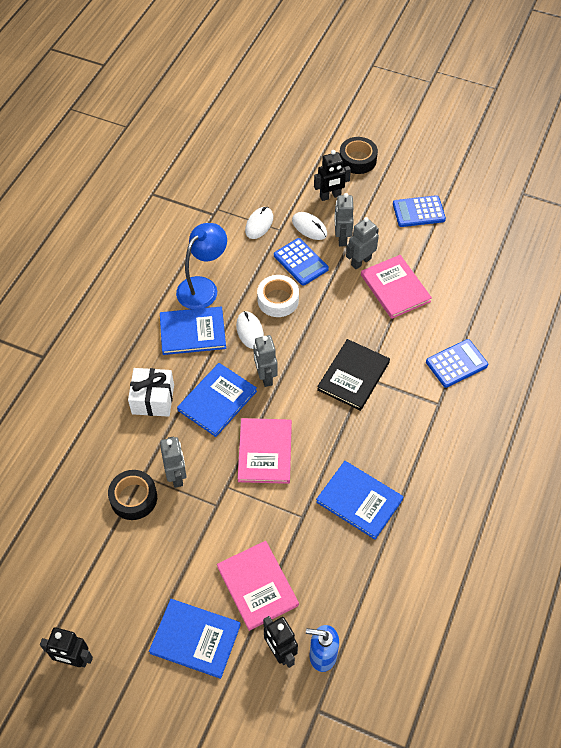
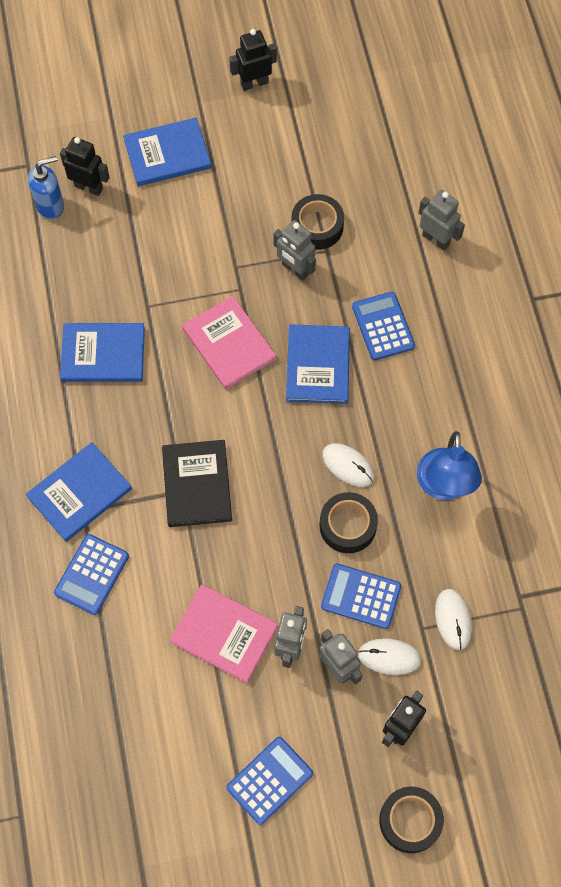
camera: 145 degrees right, 10 degrees up
white gift [128,368,174,417] -> blue calculator [352,292,415,360]
blue book [160,307,226,355] -> blue book moved to [26,442,132,542]
pink book [217,541,299,631] -> none
grey robot [253,335,278,387] -> grey robot moved to [419,190,465,251]
white tape [257,275,299,317] -> black tape [320,492,378,553]

